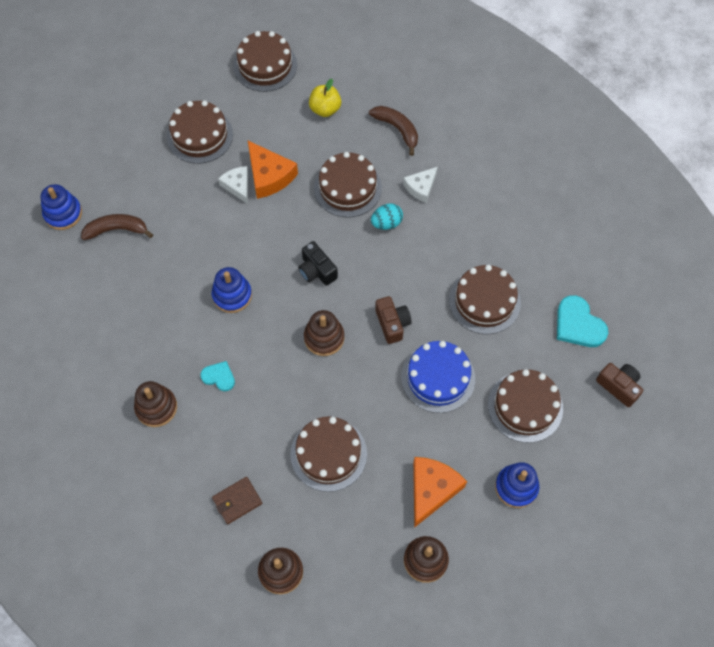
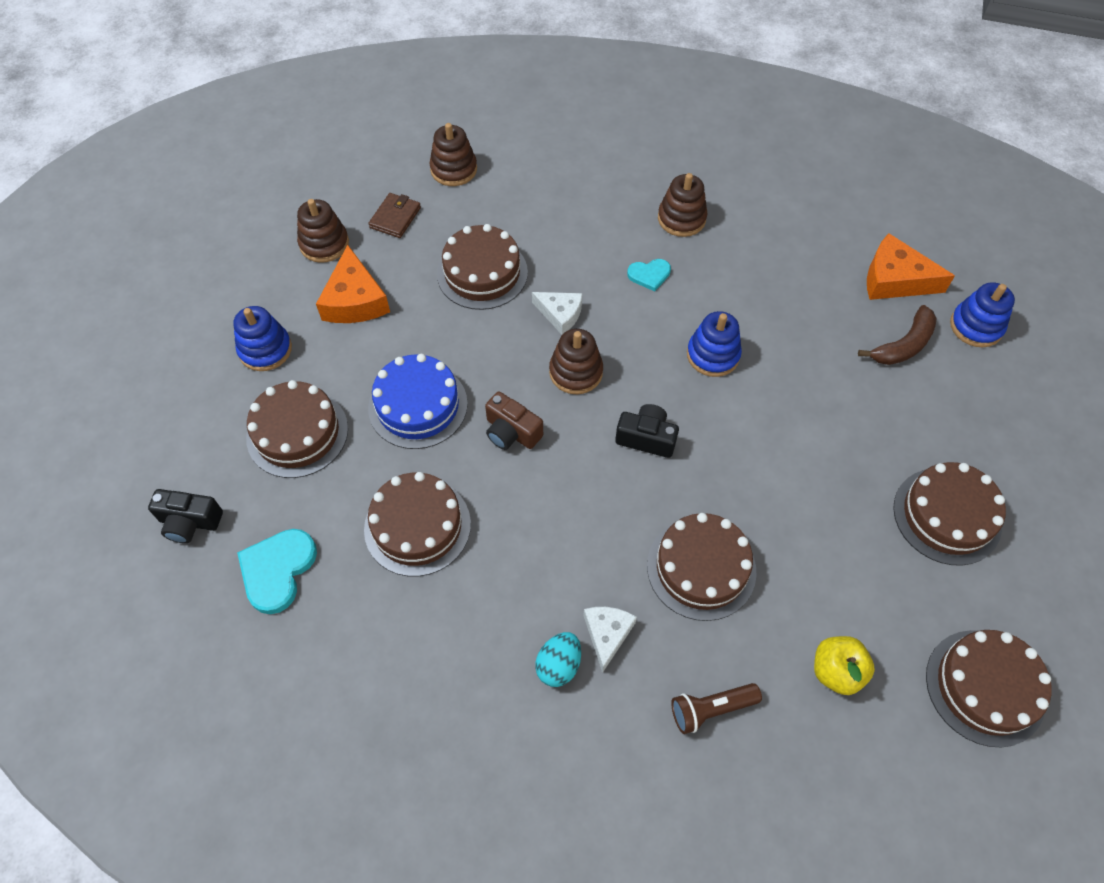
camera: 145 degrees right, 5 degrees down
brown wallet [212,477,262,524] -> brown wallet moved to [368,193,421,238]
white cheese [218,166,248,204] -> white cheese moved to [532,292,582,335]
orange cheese [248,141,298,199] -> orange cheese moved to [867,233,955,300]
brown banana [369,106,418,156] -> brown flashlight [671,683,762,734]
turquoise egg [371,203,403,230] -> turquoise egg moved to [535,632,581,687]
turquoise heart [557,295,608,347] -> turquoise heart turned 90 degrees counterclockwise [237,529,317,614]
brown camera [596,363,643,407] -> black camera [148,489,223,543]

